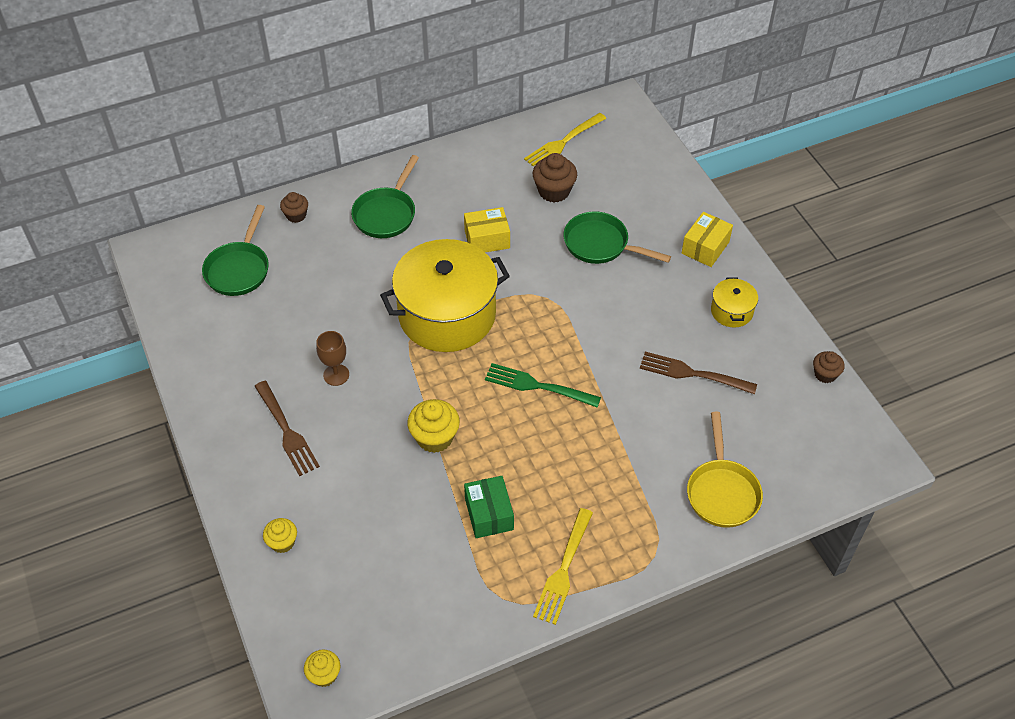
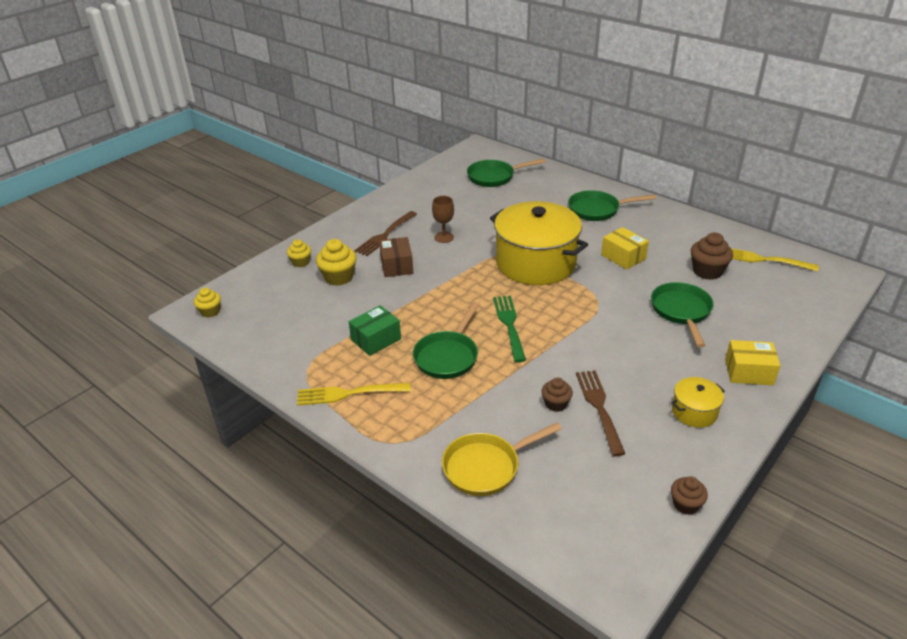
camera: 65 degrees right, 15 degrees down
brown cupcake [280,192,308,223] -> brown cupcake moved to [542,378,573,412]
yellow cupcake [407,399,460,453] -> yellow cupcake moved to [316,239,356,286]
none -> brown box [379,237,413,277]
none -> green pan [413,302,479,379]

